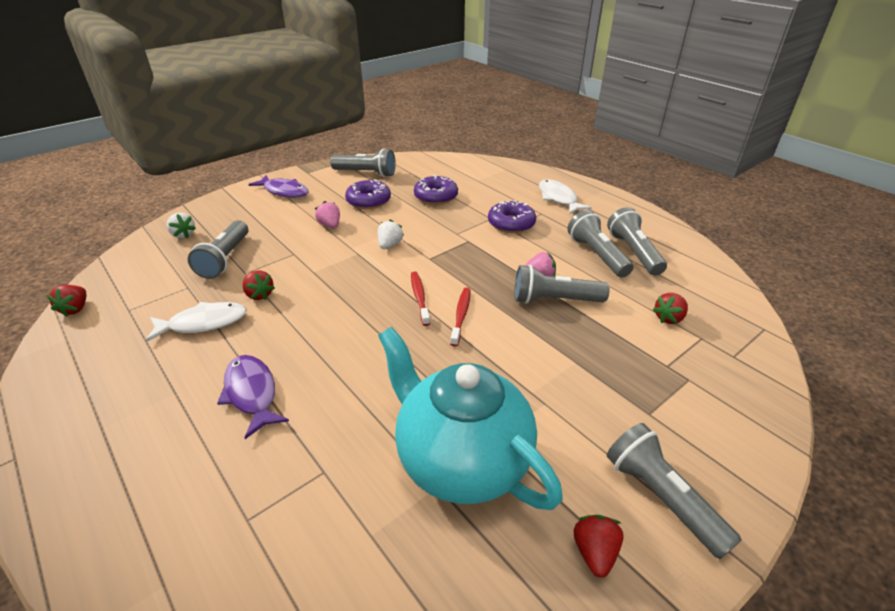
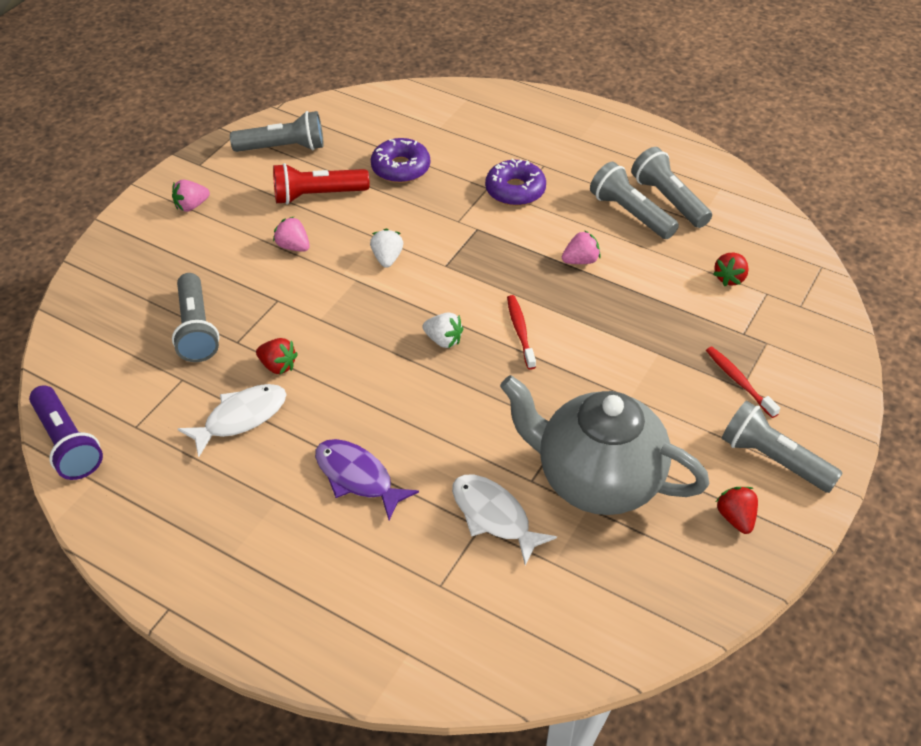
camera: 20 degrees left, 10 degrees up
red strawberry [47,285,86,317] -> purple flashlight [29,385,103,480]
white strawberry [167,212,196,238] -> white strawberry moved to [422,312,463,348]
purple fish [248,175,308,198] -> pink strawberry [172,180,210,212]
purple donut [345,179,391,209] -> red flashlight [273,163,370,205]
turquoise teapot [378,327,563,510] -> grey teapot [500,375,709,515]
red toothbrush [411,272,430,326] -> red toothbrush moved to [706,346,780,418]
grey flashlight [514,265,610,304] -> none
white fish [539,179,592,214] -> white fish moved to [452,475,557,565]

